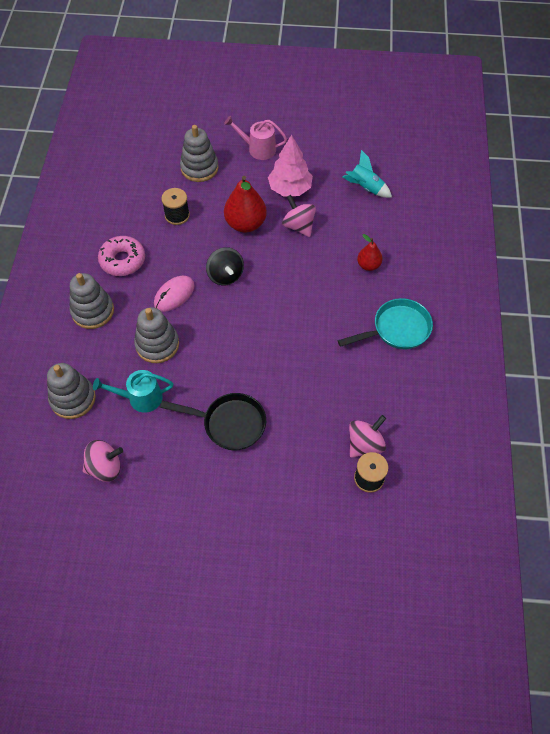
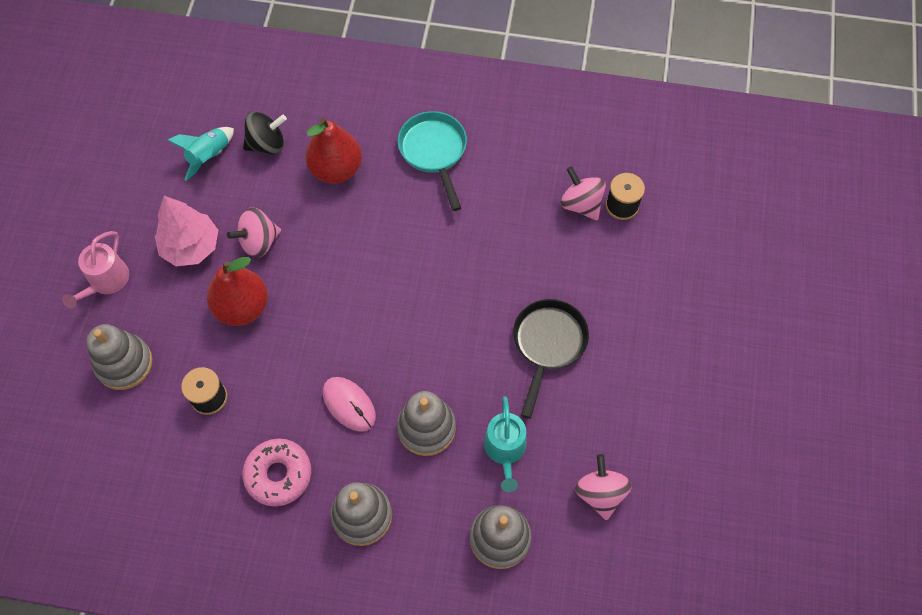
camera: 85 degrees left, 5 degrees up
black spinning top [206,247,244,285] -> black spinning top moved to [243,112,287,154]
red pear [357,234,382,271] -> red pear [305,118,362,184], size x1.76

